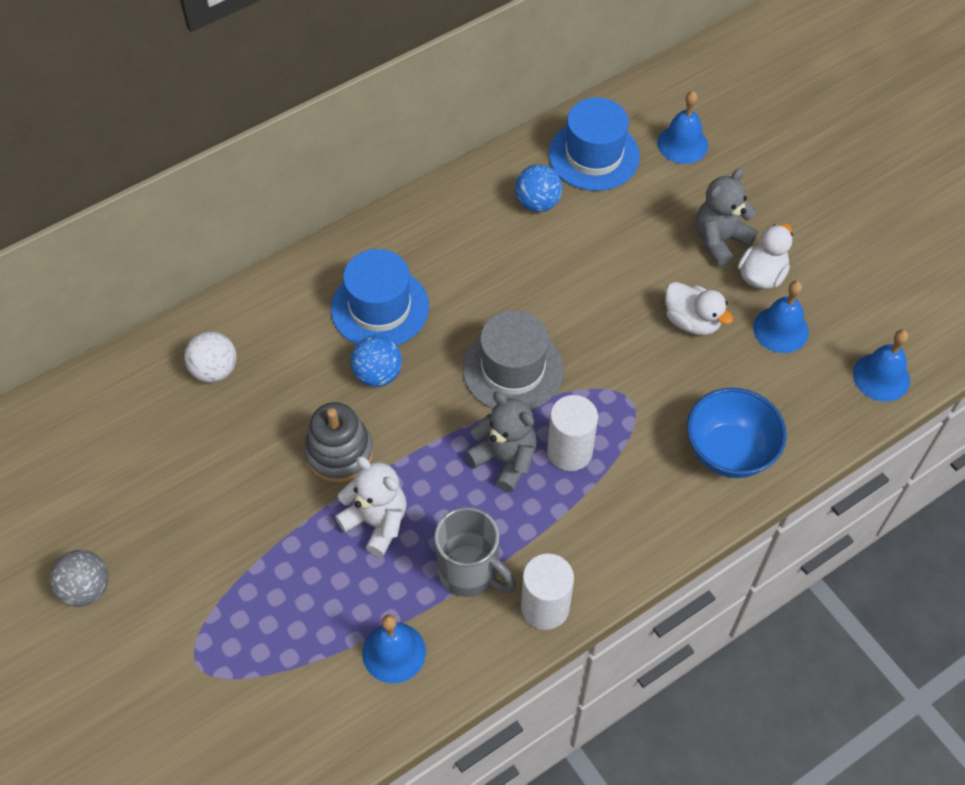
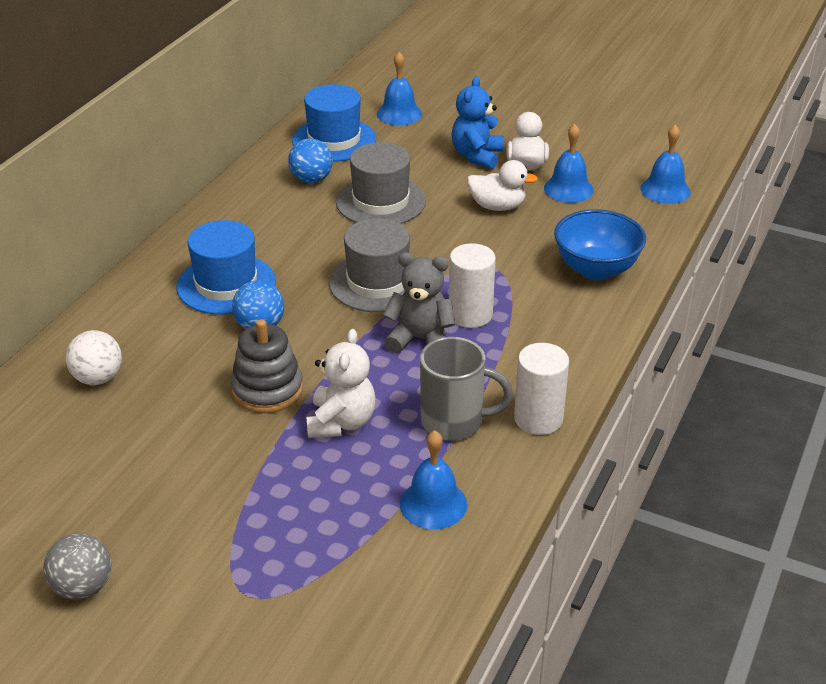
camera: 30 degrees left, 20 degrees down
white teddy bear [335,456,407,557] -> white teddy bear turned 90 degrees clockwise [306,329,376,438]
grey teddy bear [696,168,758,267] -> blue teddy bear [451,76,504,169]
none -> grey hat [336,142,426,224]

